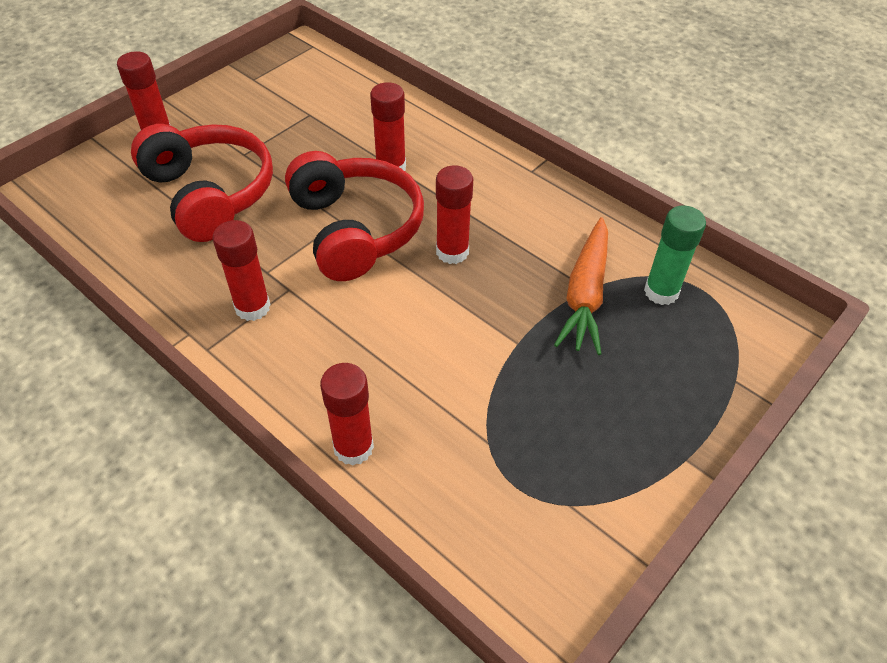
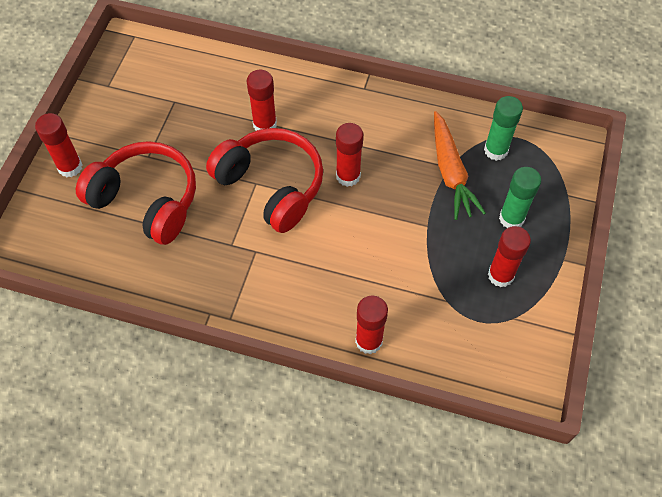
camera: 25 degrees left, 10 degrees up
red glue stick [212,220,271,321] -> red glue stick moved to [488,226,531,287]
none -> green glue stick [499,167,541,228]

